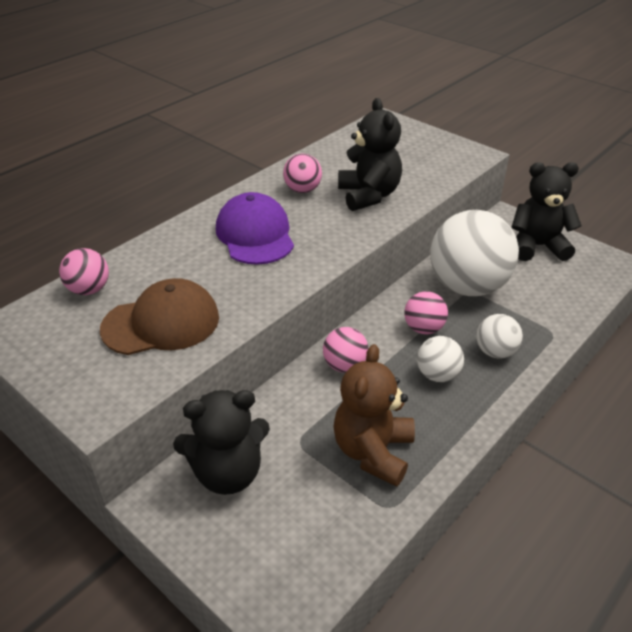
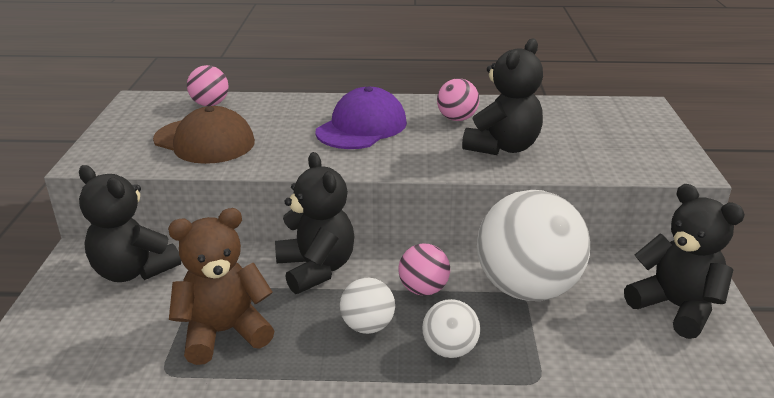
camera: 50 degrees right, 10 degrees down
pink ball [323,327,368,373] -> black teddy bear [275,152,354,294]

